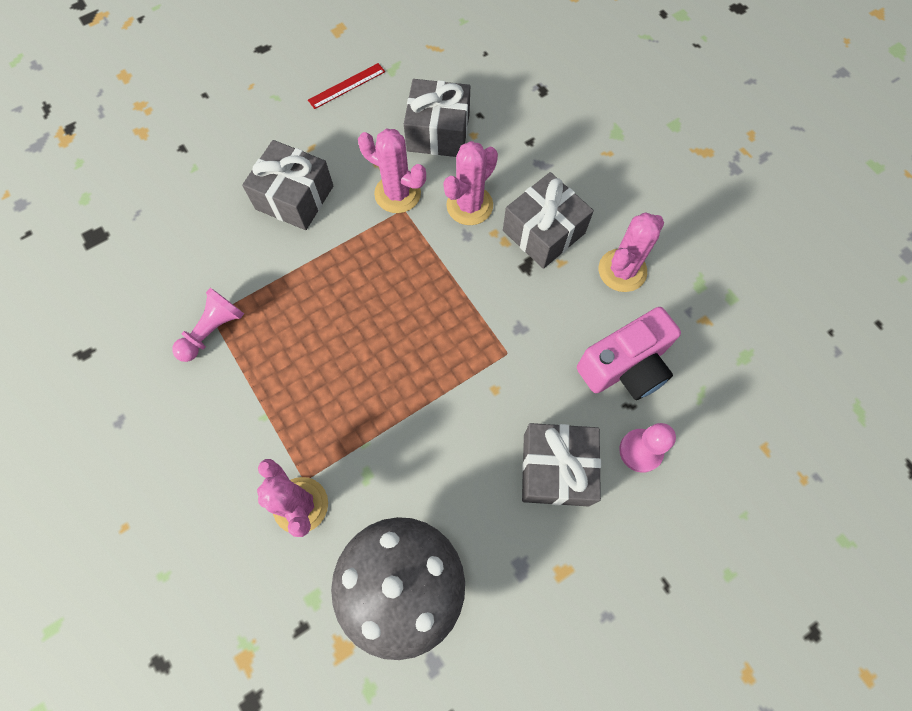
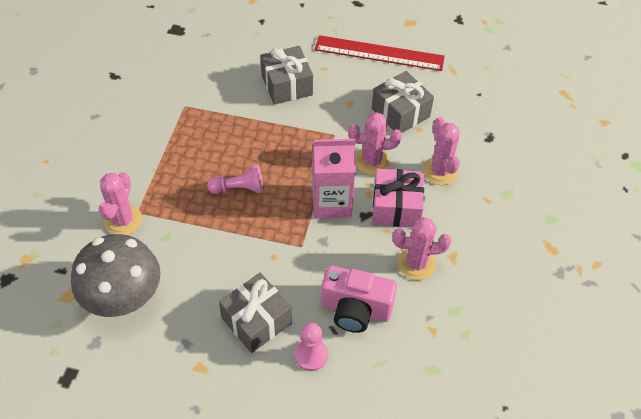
camera: 45 degrees right, 15 degrees down
pink pawn [172,288,244,362] -> pink pawn moved to [207,164,263,194]
red ruler [308,63,385,109] -> red ruler [315,35,445,71], size x2.09
pink cactus [358,129,426,213] -> pink cactus moved to [422,117,460,185]
grey gift [503,172,594,269] -> pink gift [372,168,424,227]
none -> pink carton [312,139,356,219]

